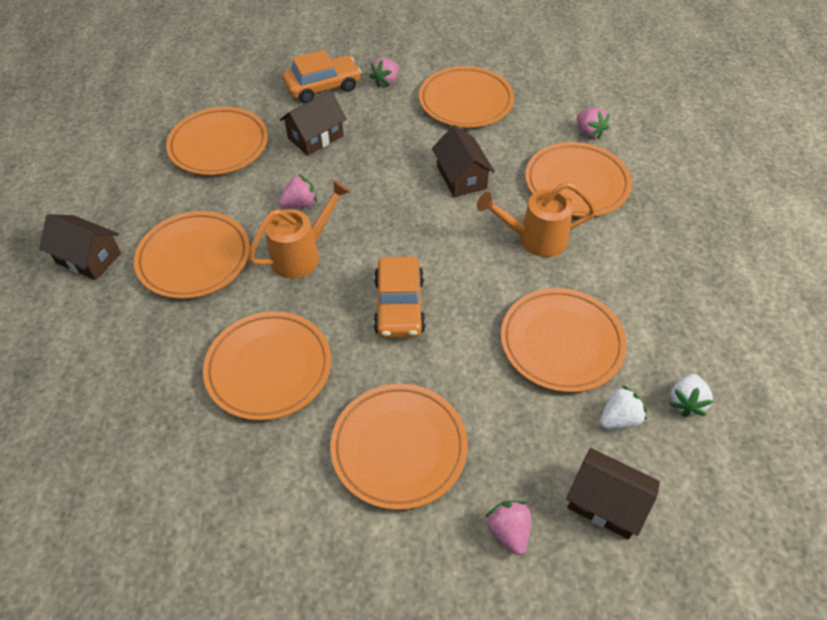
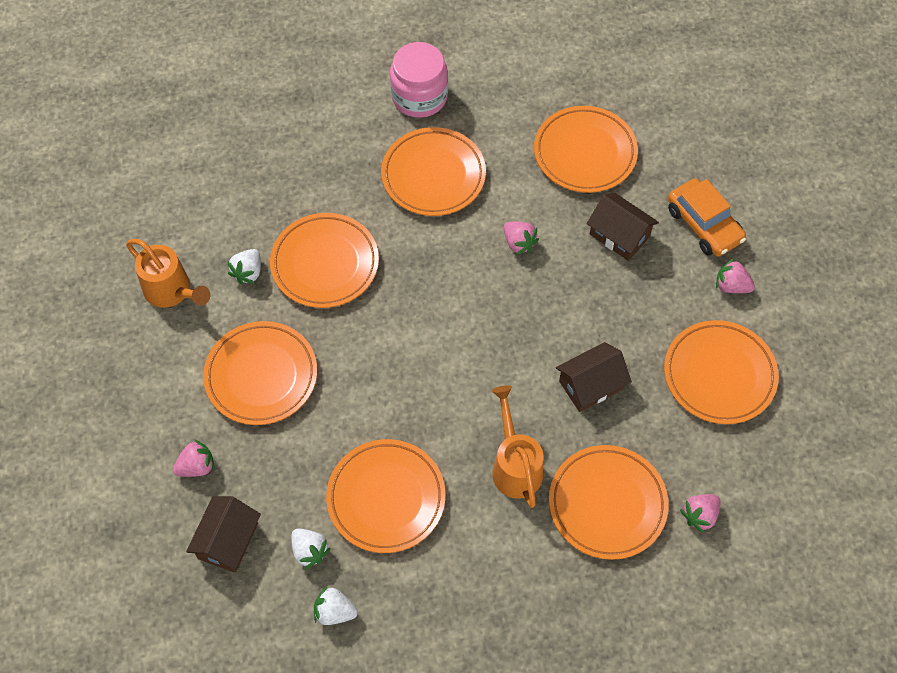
camera: 80 degrees right, 10 degrees up
brown house [39,214,121,280] -> pink jar [390,42,448,118]
orange watering can [248,180,350,279] -> orange watering can moved to [126,239,210,308]
orange car [373,257,426,338] -> none
none -> white strawberry [227,249,261,284]

